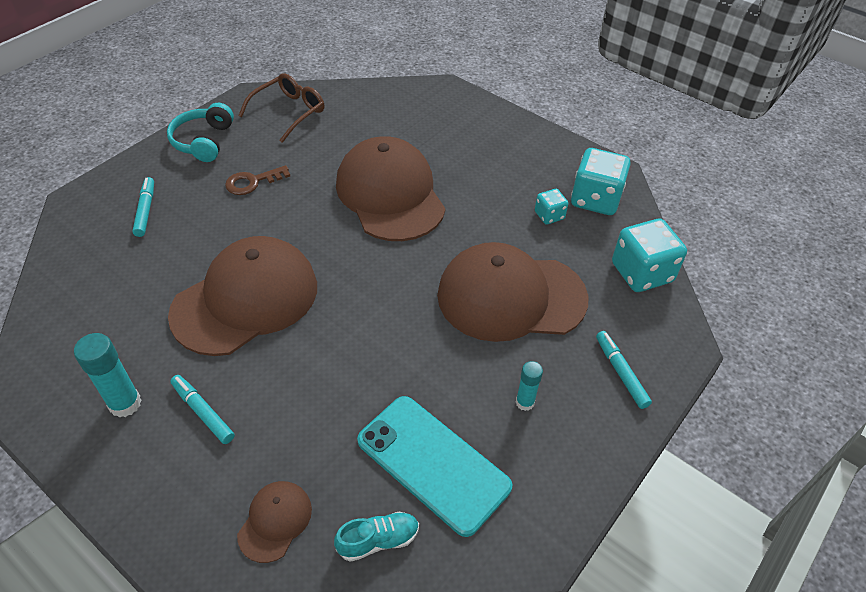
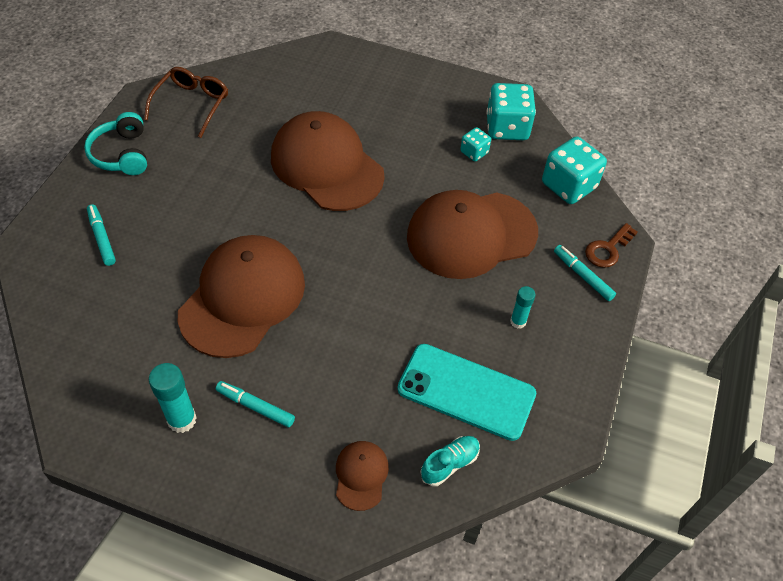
camera: 20 degrees left, 5 degrees up
brown key [225,165,290,195] -> brown key moved to [585,223,638,268]

